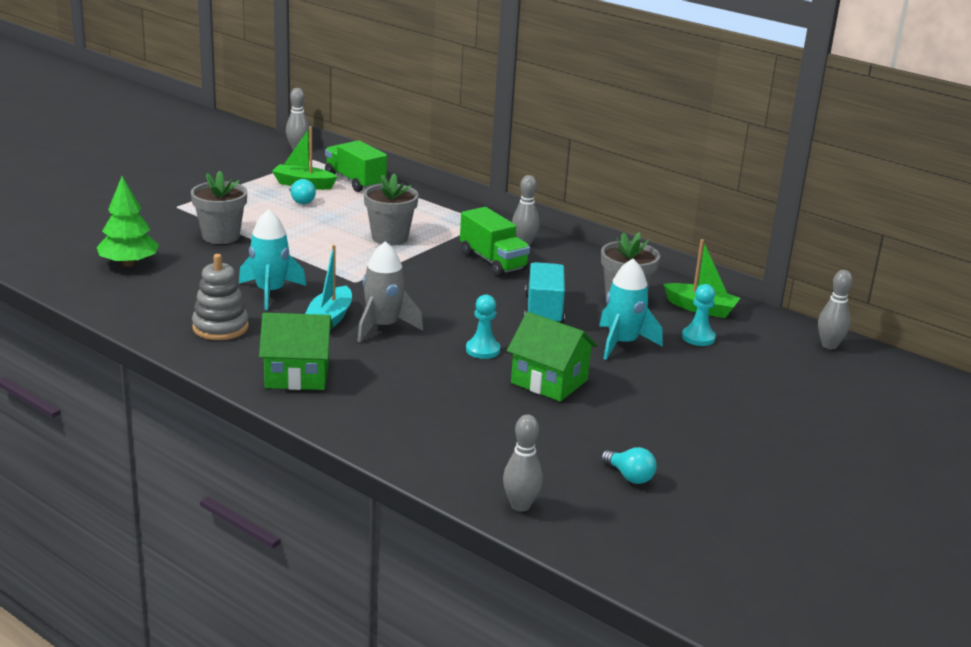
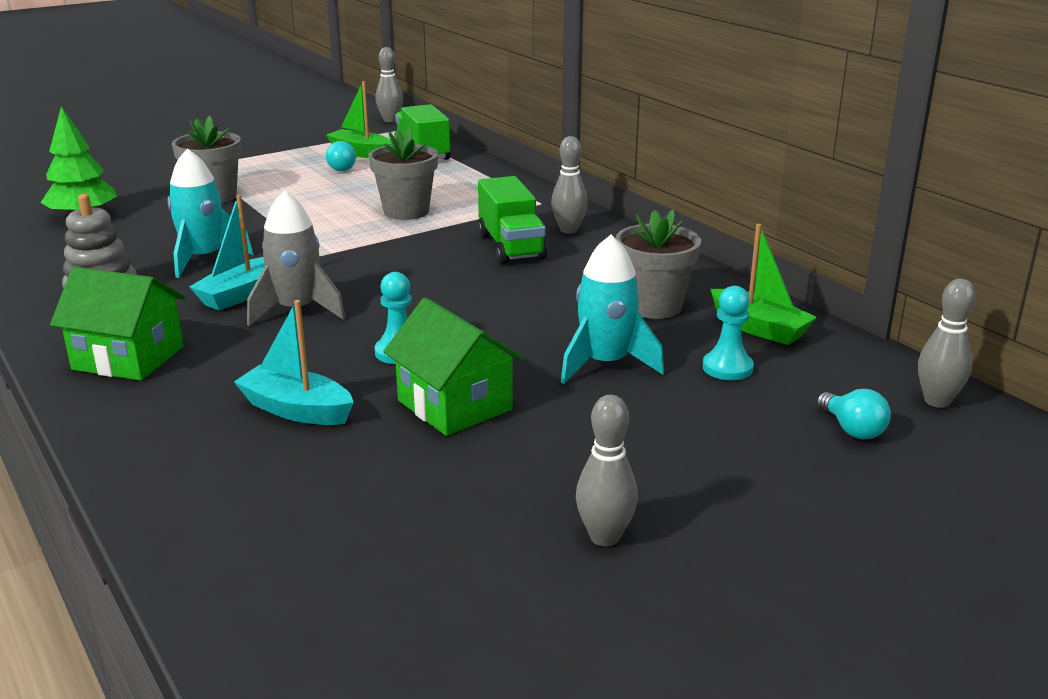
camera: 20 degrees right, 0 degrees up
grey bowling pin [503,415,543,512] -> grey bowling pin moved to [576,395,638,546]
turquoise truck [524,262,565,324] -> none
turquoise light bulb [601,447,656,484] -> turquoise light bulb moved to [817,389,891,439]
none -> turquoise boat [234,300,354,425]

